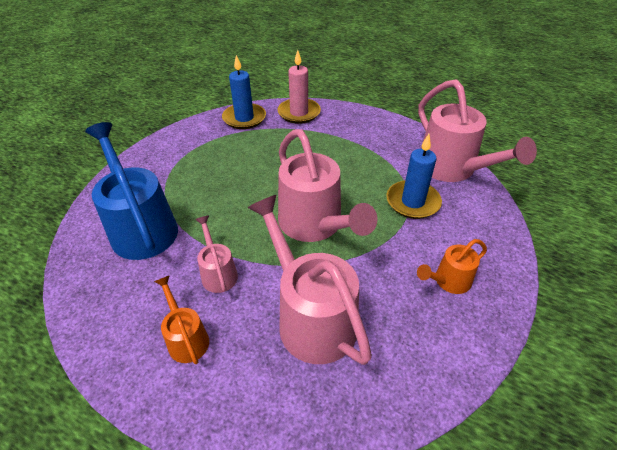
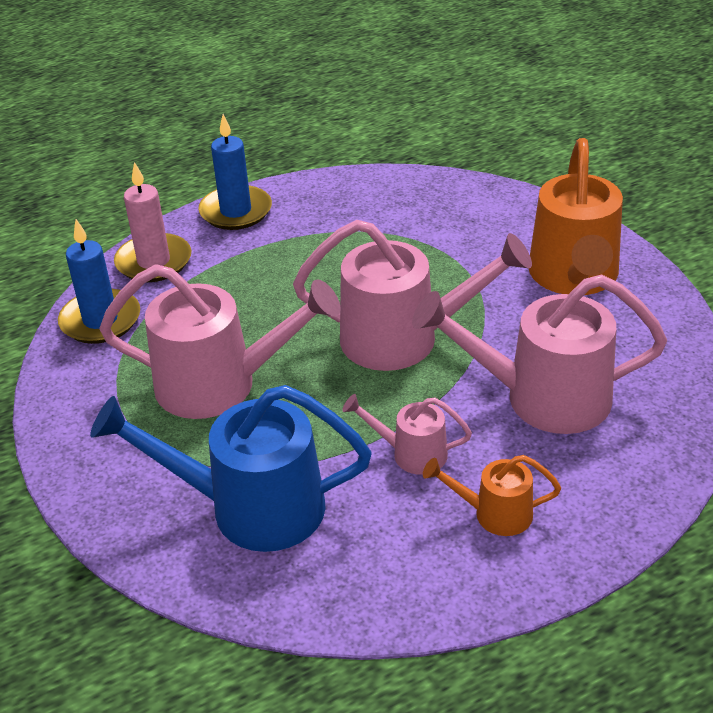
camera: 55 degrees left, 5 degrees down
blue candle [386,134,442,219] -> blue candle moved to [198,114,272,230]
orange watering can [417,239,487,294] -> orange watering can [529,138,623,295], size x1.99
pink watering can [418,79,537,182] -> pink watering can moved to [99,264,340,419]

